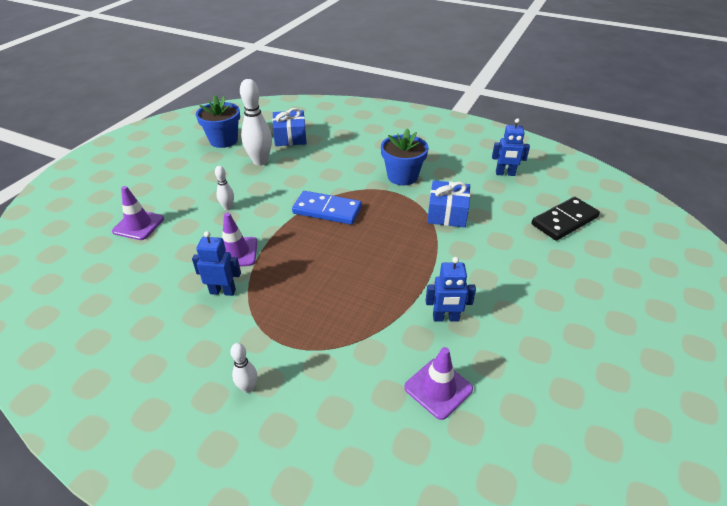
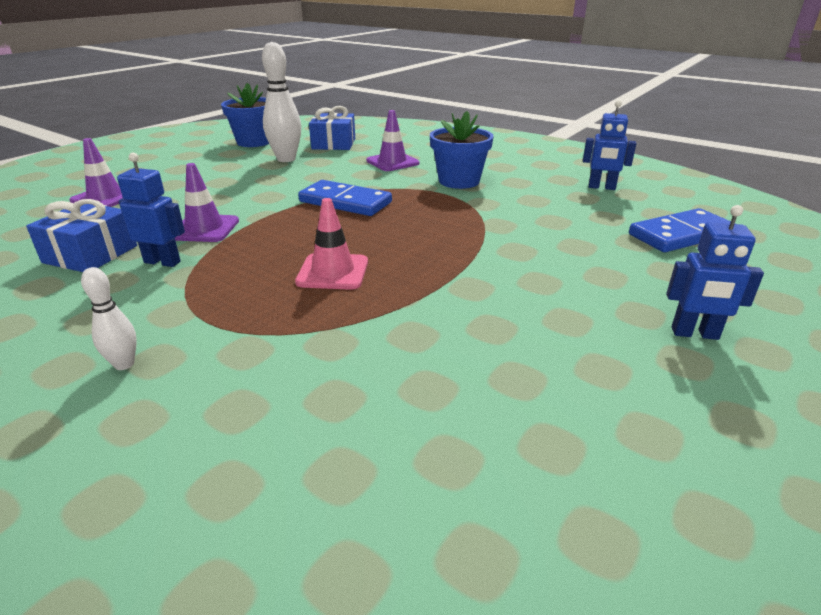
camera: 10 degrees right, 10 degrees down
white bowling pin [215,166,234,210] -> none
purple traffic cone [404,347,473,420] -> purple traffic cone moved to [366,110,419,171]
blue robot [426,257,476,322] -> blue robot moved to [666,205,764,340]
blue gift [427,180,470,228] -> blue gift moved to [26,199,137,272]
black domino [532,197,600,241] -> blue domino [629,208,736,252]
none -> pink traffic cone [295,198,368,290]

